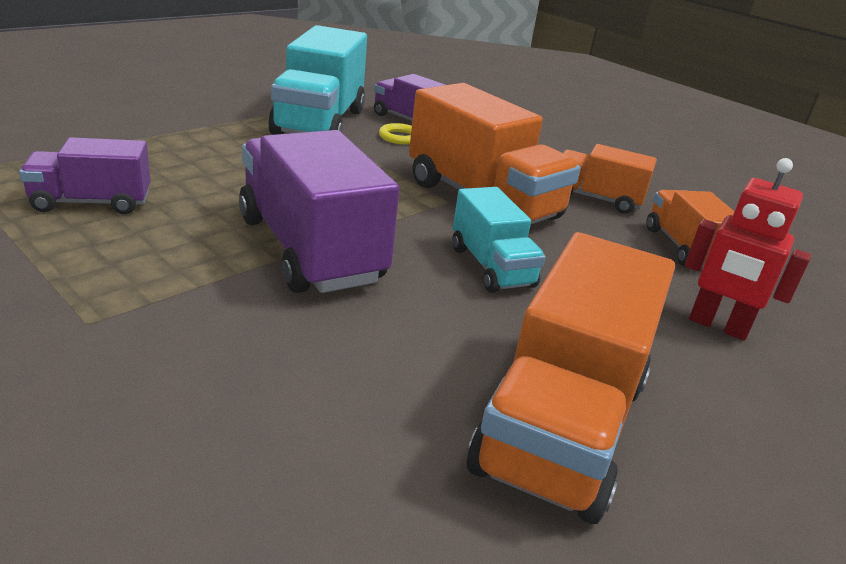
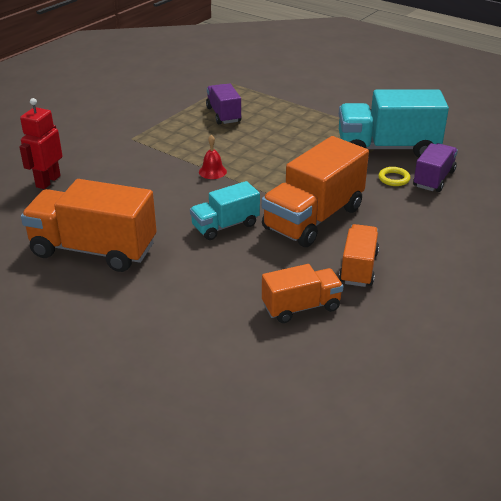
camera: 85 degrees right, 5 degrees up
purple truck [239,130,400,293] -> red bell [199,135,227,179]
red robot [685,158,811,341] -> red robot moved to [19,98,63,189]

